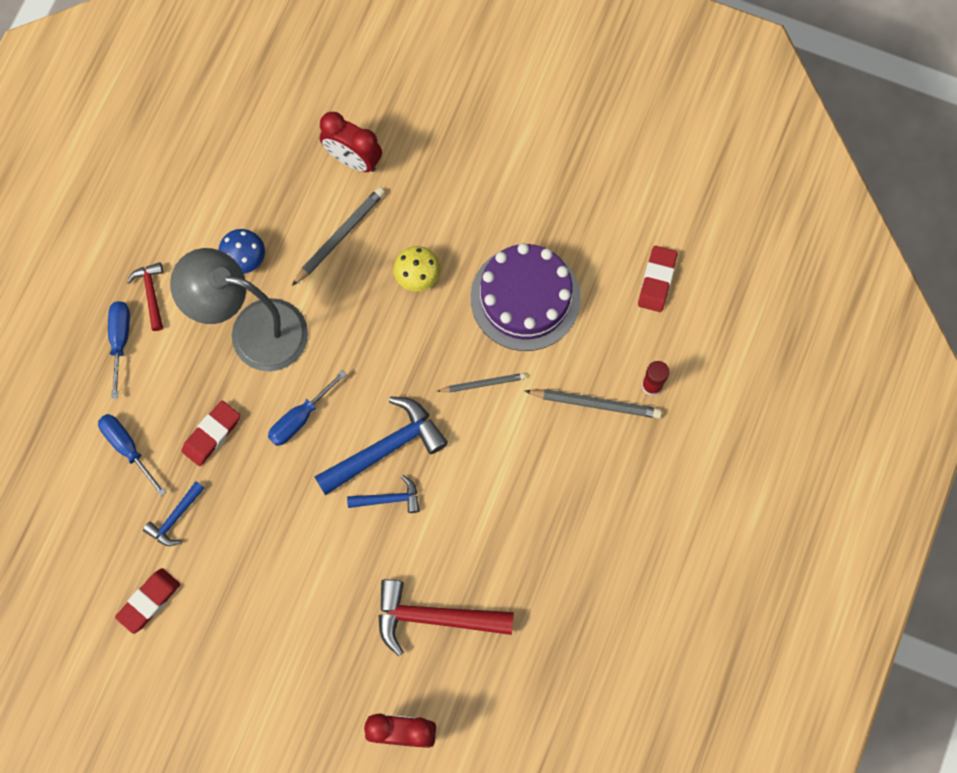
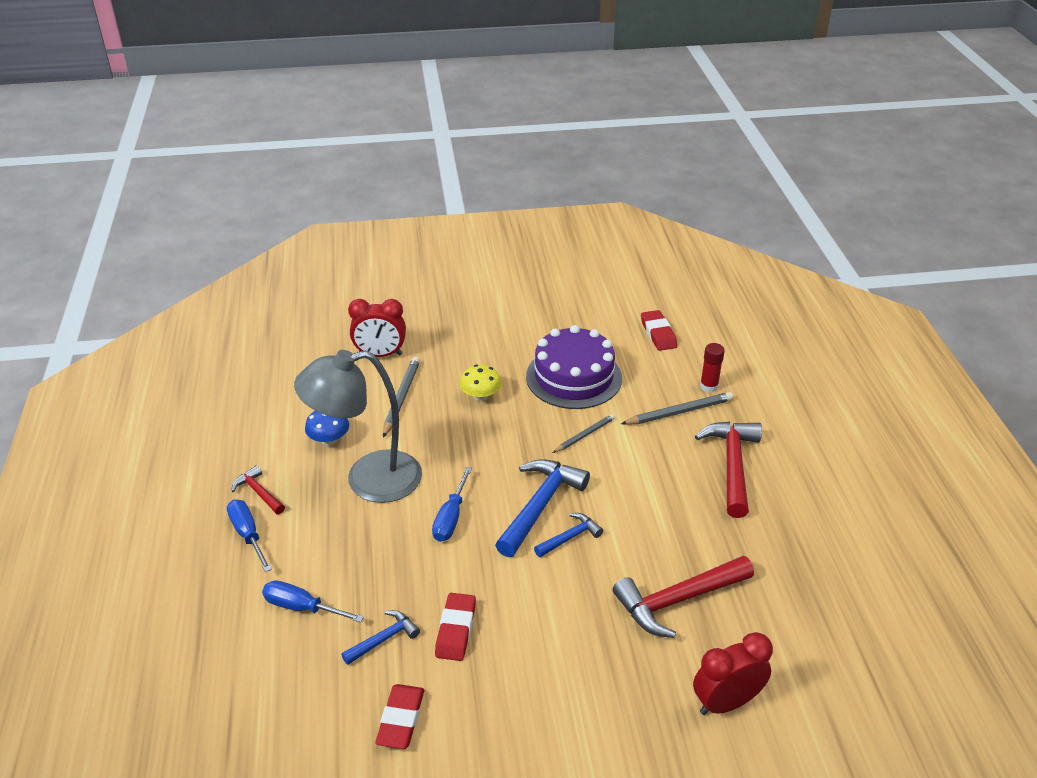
camera: 30 degrees left, 35 degrees down
blue hammer [143,481,205,546] -> blue hammer turned 135 degrees counterclockwise [341,610,420,665]
red eraser [182,401,240,466] -> red eraser moved to [435,593,476,661]
none -> red hammer [695,421,762,518]

